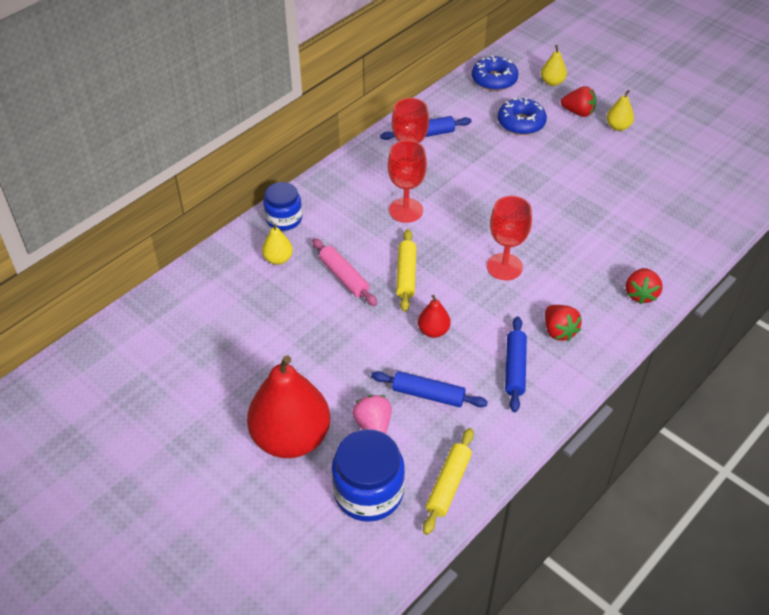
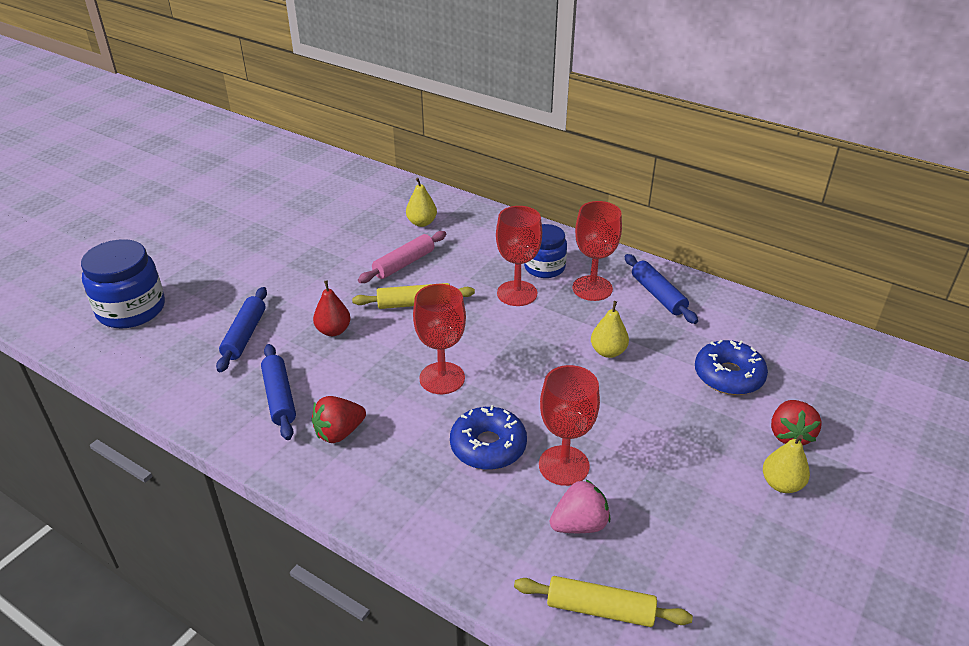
camera: 80 degrees right, 10 degrees down
red pear [247,355,330,458] -> none
blue jar [263,182,302,231] -> blue jar moved to [524,224,567,278]
pink strawberry [352,395,392,434] -> pink strawberry moved to [550,479,610,533]
yellow rolling pin [423,428,474,535] -> yellow rolling pin moved to [514,576,693,627]
blue donut [472,56,519,91] -> blue donut moved to [450,405,527,470]
blue rolling pin [505,316,527,412] -> blue rolling pin turned 75 degrees clockwise [261,344,296,440]
yellow pear [541,45,567,86] -> yellow pear moved to [591,301,629,358]
red strawberry [626,268,663,304] -> none
none -> red goblet [539,365,600,486]

